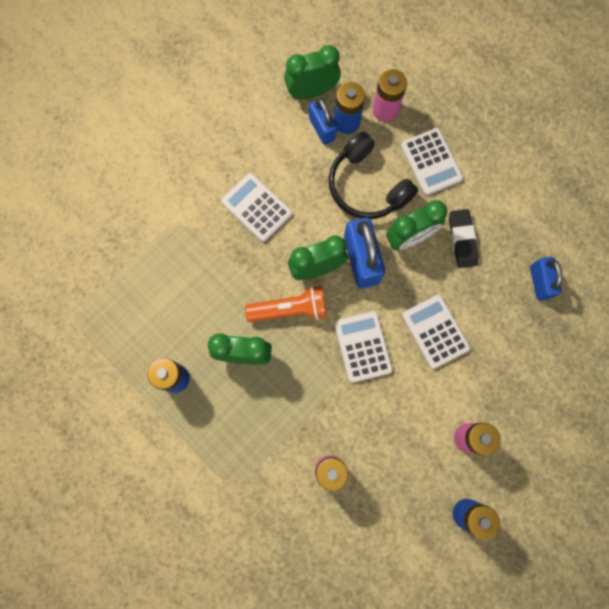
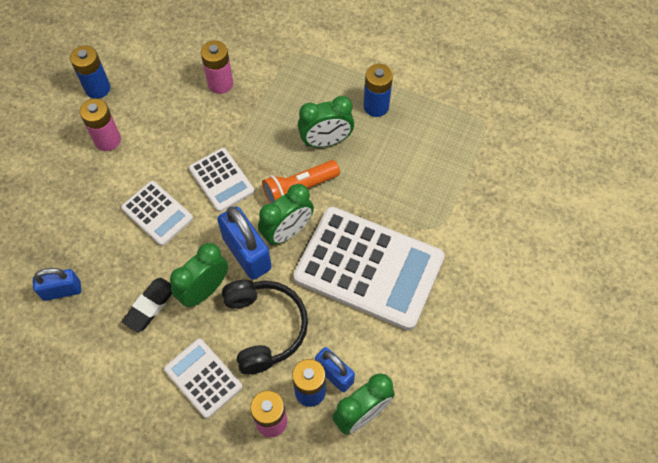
camera: 160 degrees right, 15 degrees down
white calculator [221,173,292,242] -> white calculator [293,207,445,330], size x2.00
black headphones [329,132,418,219] -> black headphones turned 45 degrees clockwise [222,280,308,374]
black eraser [449,209,478,268] -> black eraser turned 60 degrees clockwise [122,278,172,332]
blue padlock [530,257,563,301] -> blue padlock turned 75 degrees counterclockwise [33,268,81,301]

